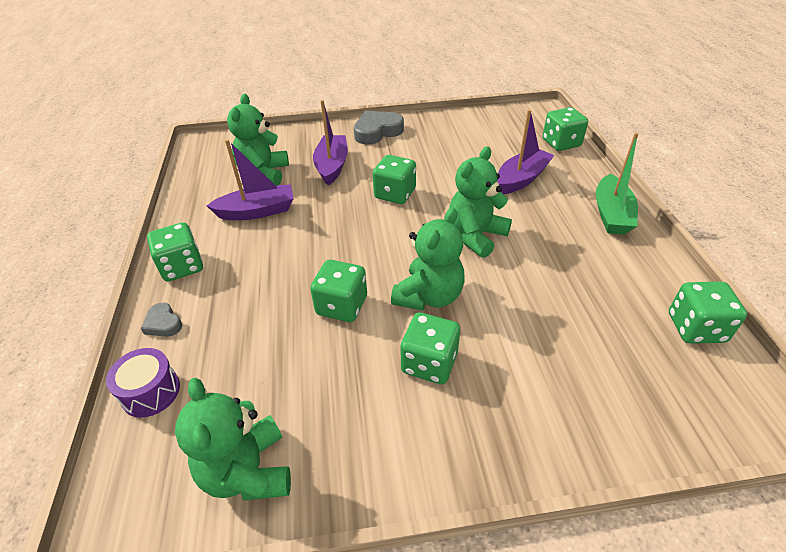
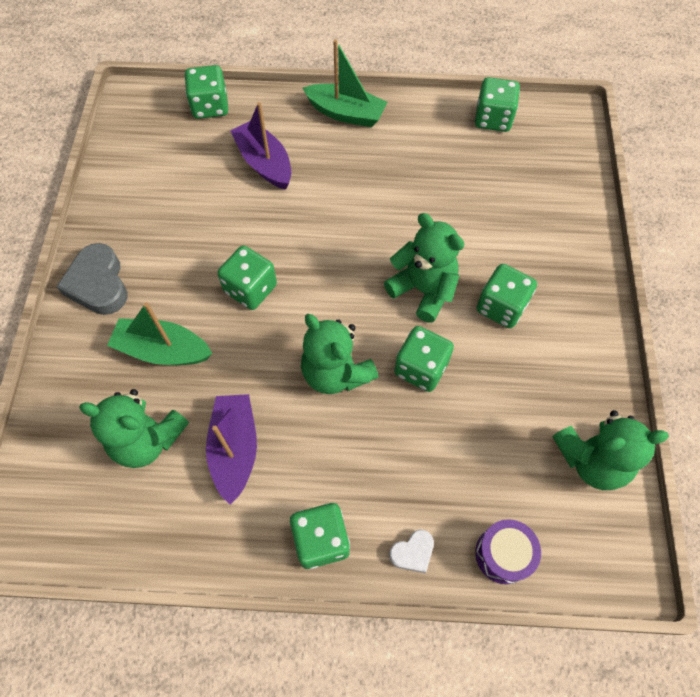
camera: 80 degrees left, 20 degrees up
grey heart [141,303,182,337] -> white heart [389,529,434,573]
purple boat [313,100,348,186] -> green boat [107,302,212,365]
green teddy bear [449,147,512,258] -> green teddy bear moved to [301,314,379,394]

